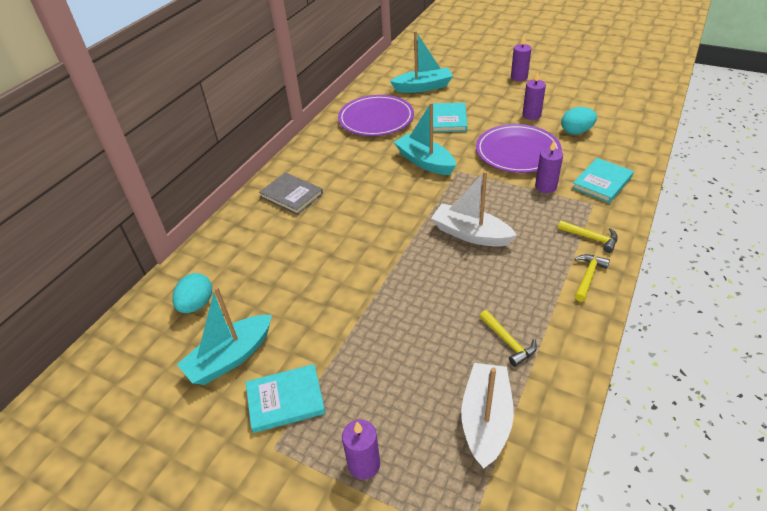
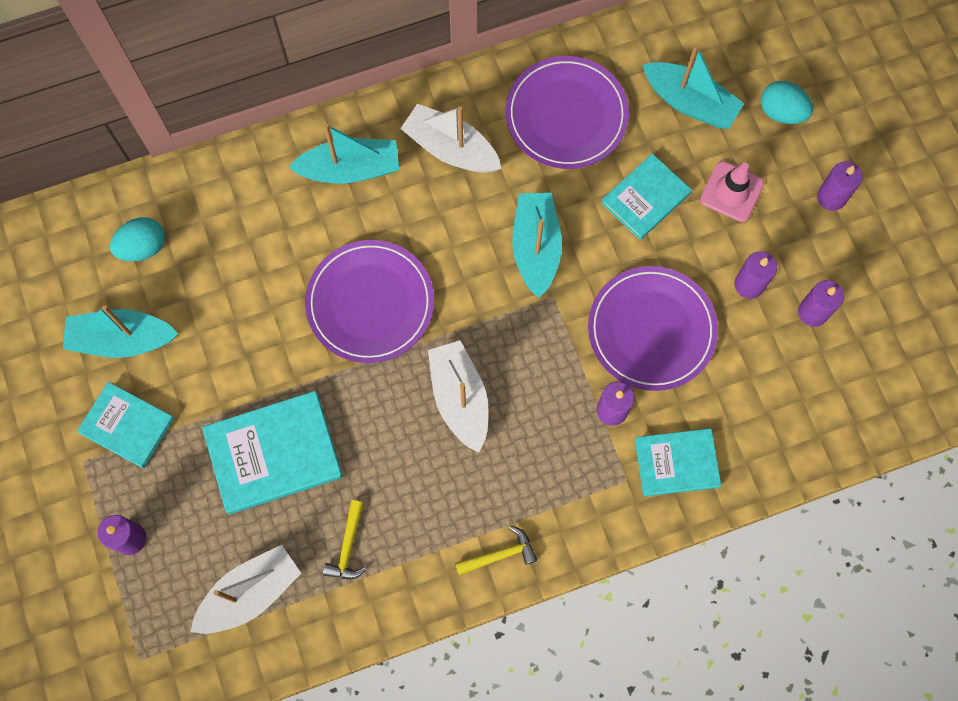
camera: 40 degrees right, 30 degrees up
grey book [259,173,323,215] -> turquoise boat [288,124,399,184]
yellow hammer [558,220,618,253] -> none
turquoise egg [561,107,597,134] -> turquoise egg moved to [761,81,813,124]
none -> turquoise book [202,391,343,514]
none -> purple plate [305,240,434,363]
none -> white boat [400,104,502,173]
none -> pink traffic cone [700,161,764,222]
none -> purple candle [798,280,844,327]

